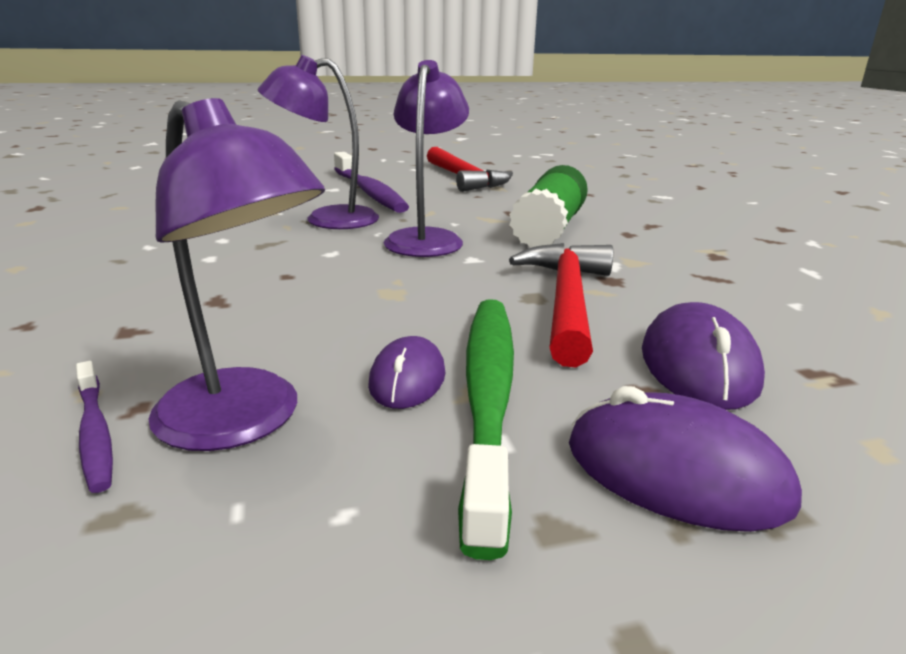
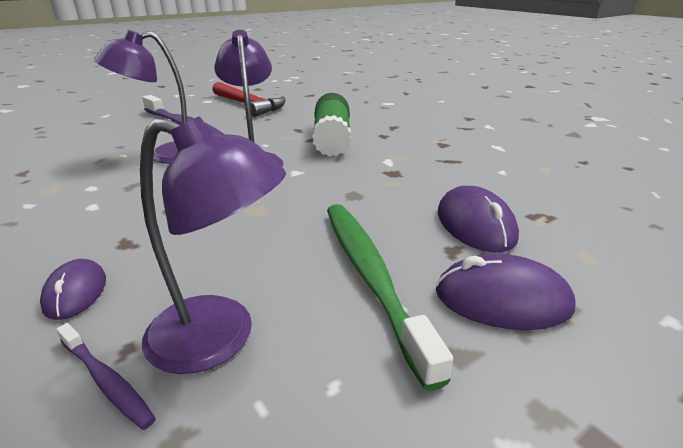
camera: 20 degrees left, 5 degrees up
purple mouse [368,336,446,409] -> purple mouse moved to [40,259,106,320]
red hammer [509,243,613,367] -> none

